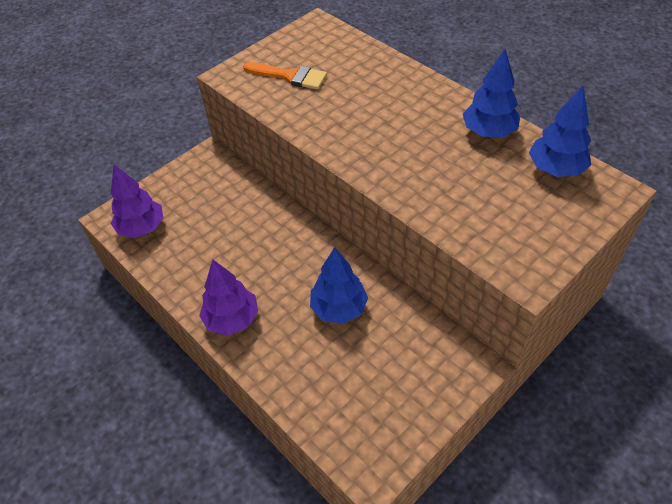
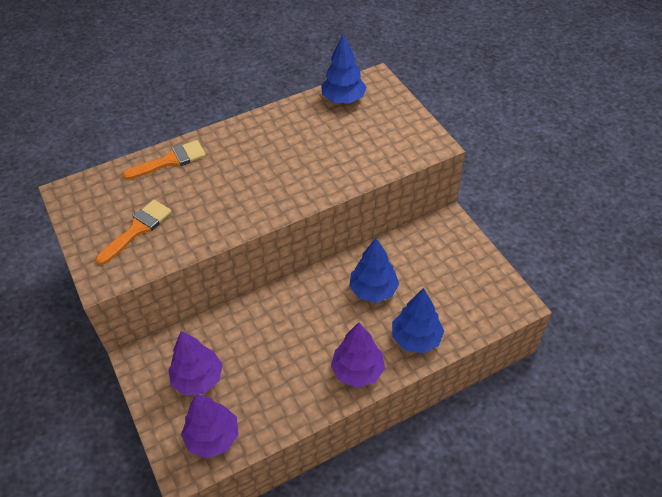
camera: 75 degrees left, 0 degrees up
blue tree [463,49,520,137] -> blue tree moved to [392,288,444,354]
none -> orange brush [123,140,206,180]
none -> purple tree [168,331,223,396]

